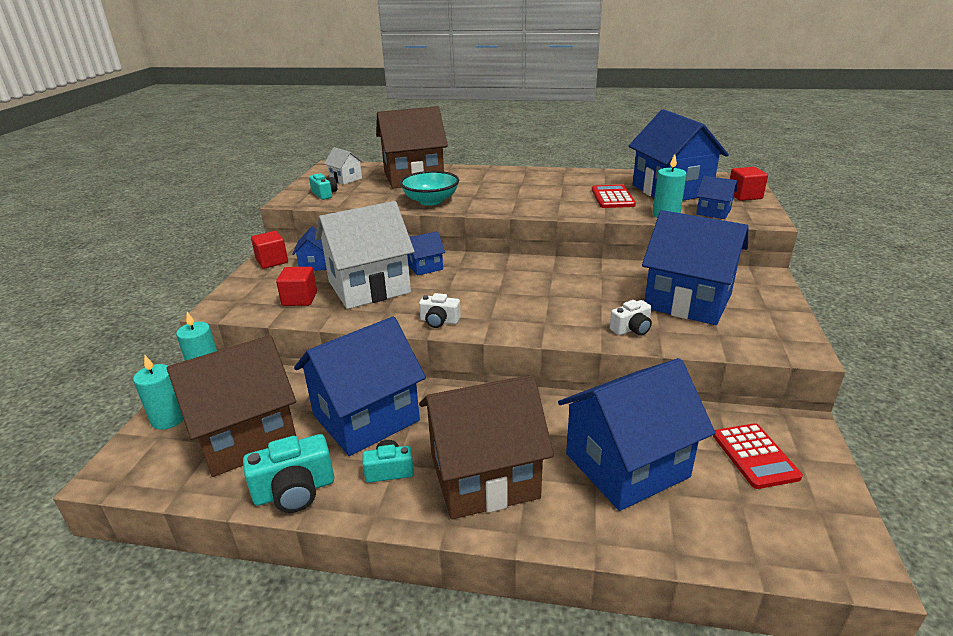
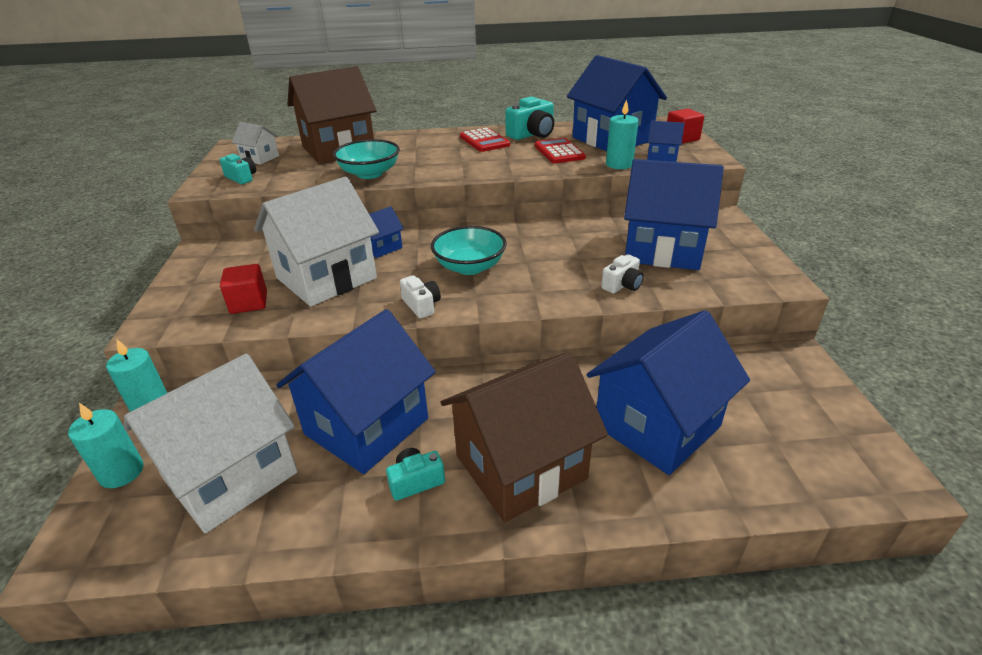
camera: 15 degrees left, 5 degrees up
brown house [167,335,296,477] -> white house [124,354,298,533]
turquoise camera [243,434,334,513] -> turquoise camera moved to [505,96,554,140]
red cube [251,231,288,269] -> none
blue house [292,226,327,271] -> none
white camera [419,293,461,328] -> white camera turned 120 degrees counterclockwise [400,275,441,319]
red calculator [713,423,803,489] -> red calculator moved to [460,128,510,152]
none -> turquoise bowl [431,226,507,275]

